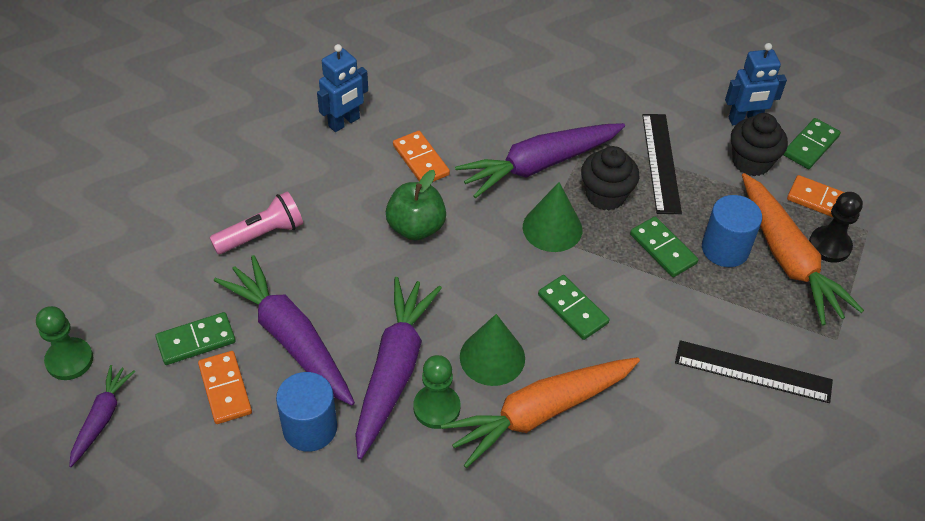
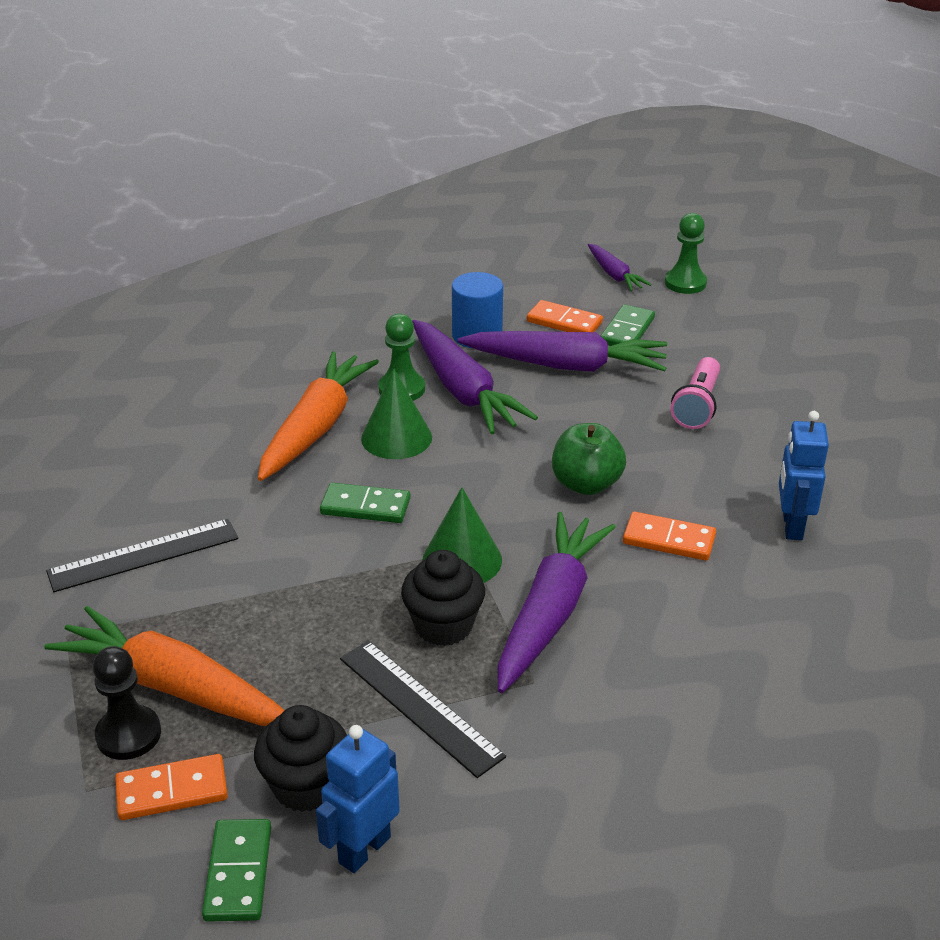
camera: 140 degrees right, 15 degrees down
green domino [630,217,698,277] -> none
blue cylinder [702,195,762,267] -> none

